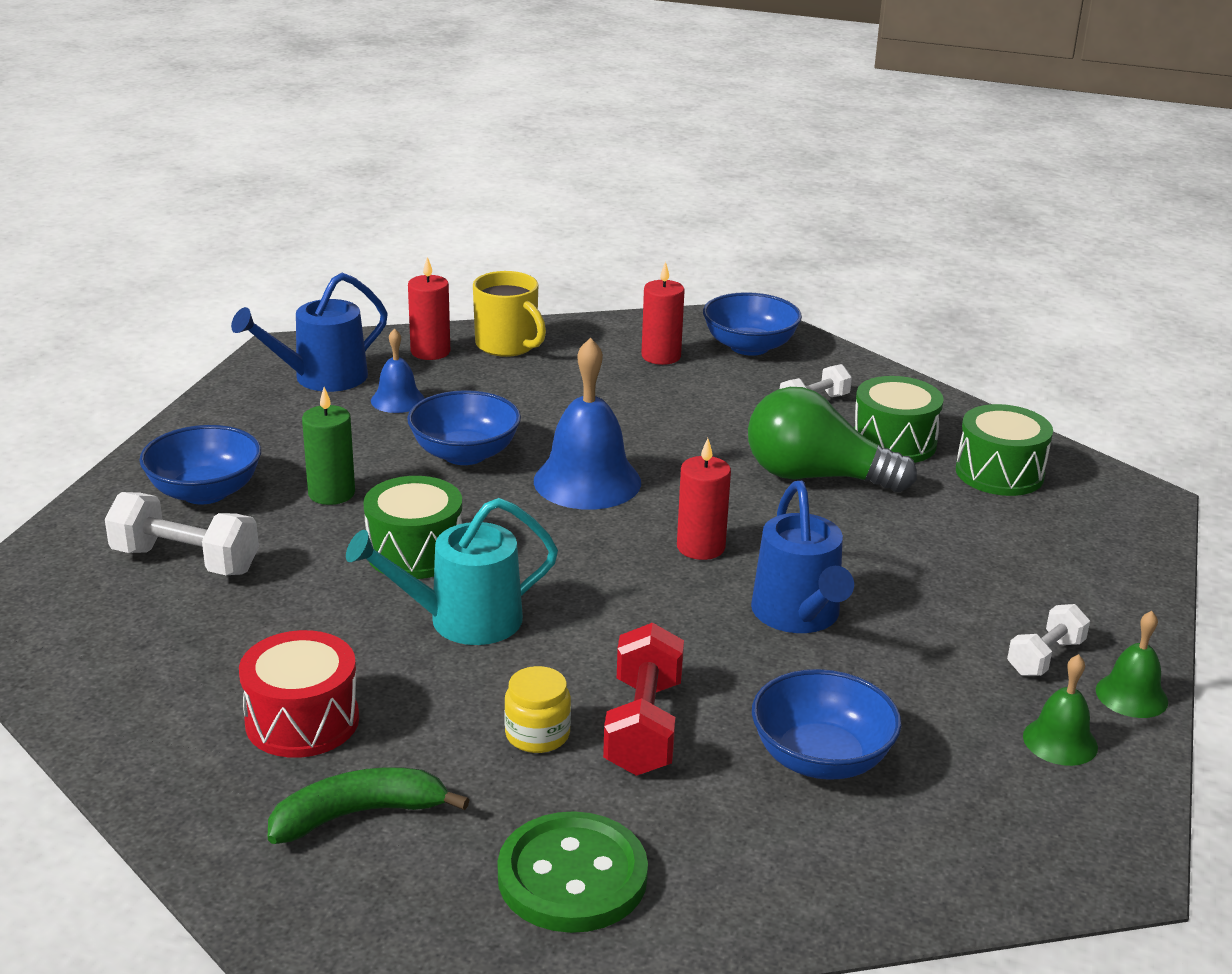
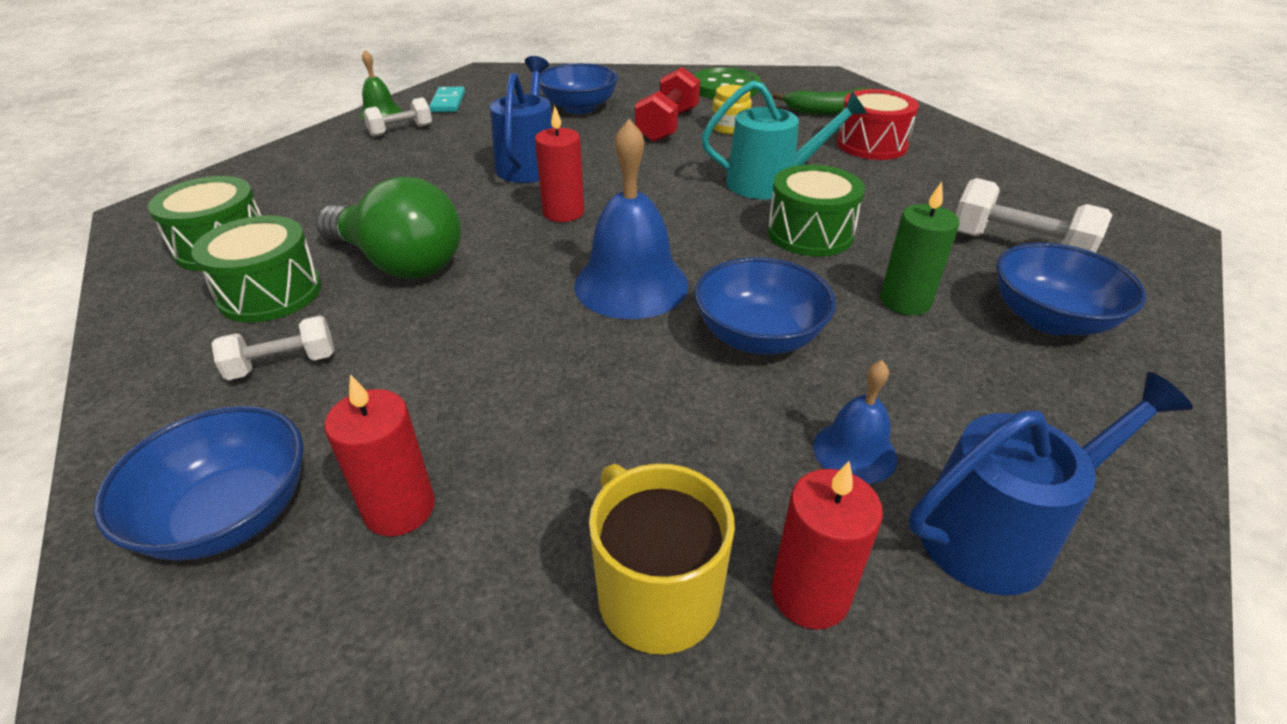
camera: 165 degrees left, 10 degrees up
green bell [1023,654,1098,766] -> turquoise domino [429,87,465,112]

